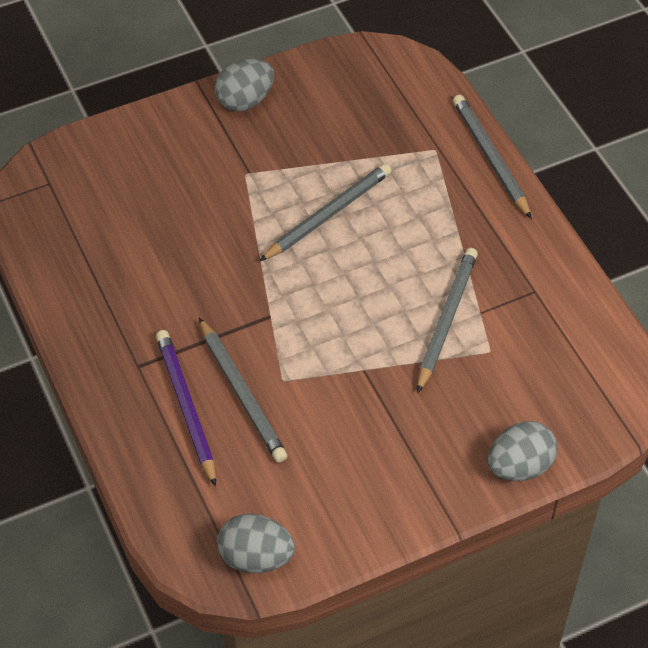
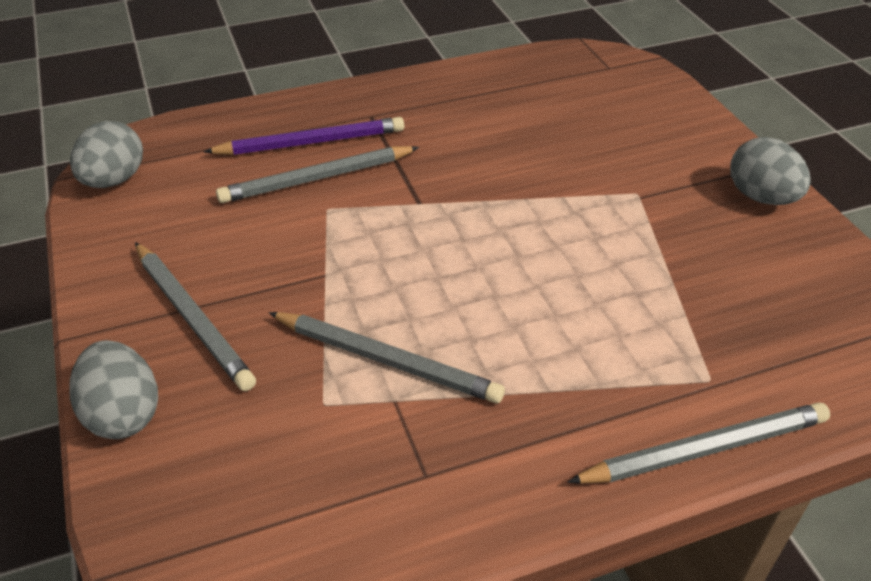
camera: 95 degrees right, 10 degrees down
grey pencil [259,163,391,261] -> grey pencil moved to [135,242,256,391]

